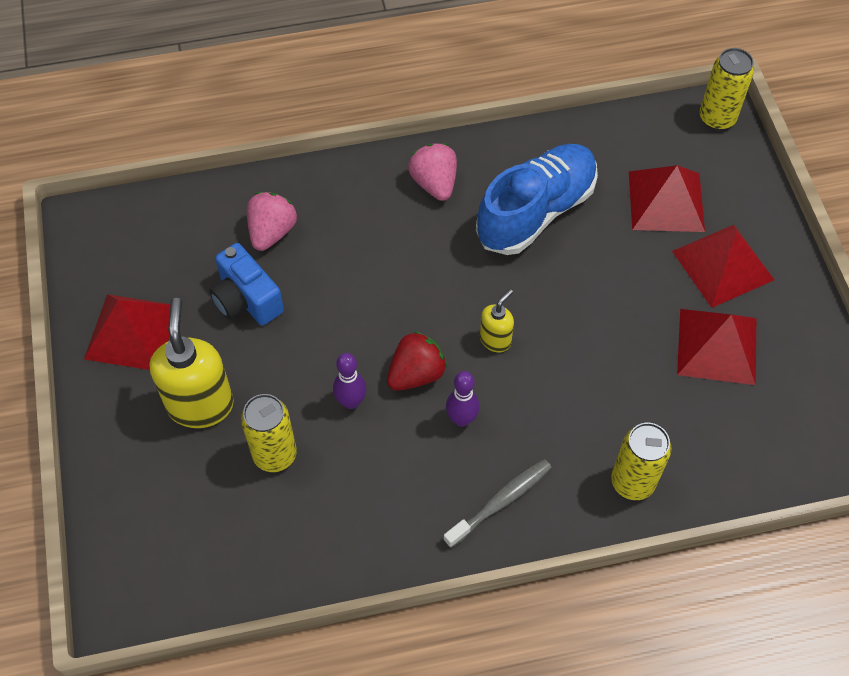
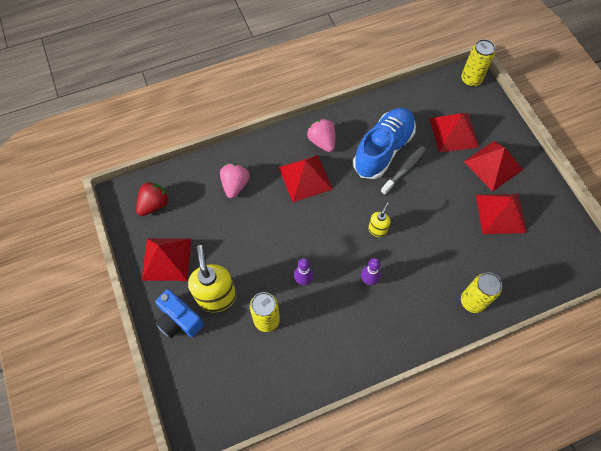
camera: 10 degrees left, 5 degrees up
blue camera [209,243,284,325] -> blue camera moved to [155,289,204,338]
red strawberry [387,331,447,391] -> red strawberry moved to [136,181,169,216]
grey toothbrush [444,459,552,548] -> grey toothbrush moved to [381,146,426,195]
none -> red pyramid [279,155,333,202]

